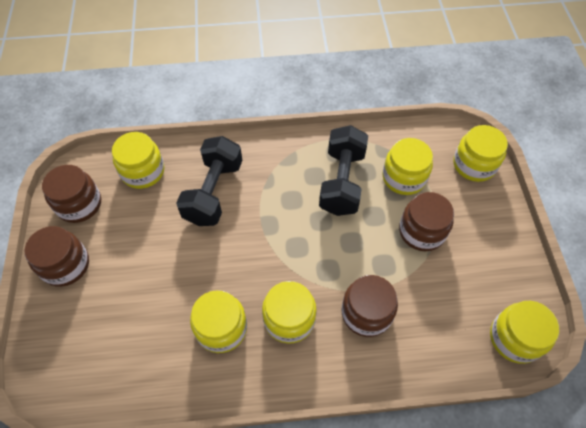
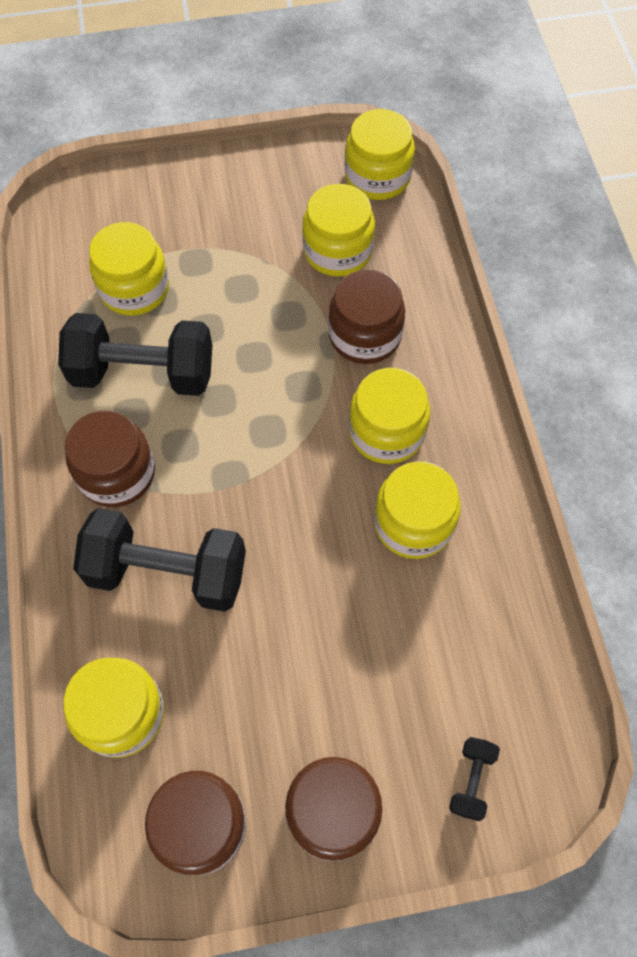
camera: 95 degrees left, 5 degrees up
brown jar [399,192,454,251] -> brown jar moved to [65,410,155,507]
yellow jar [453,125,508,182] -> yellow jar moved to [302,184,375,277]
none -> black dumbbell [449,737,500,821]

